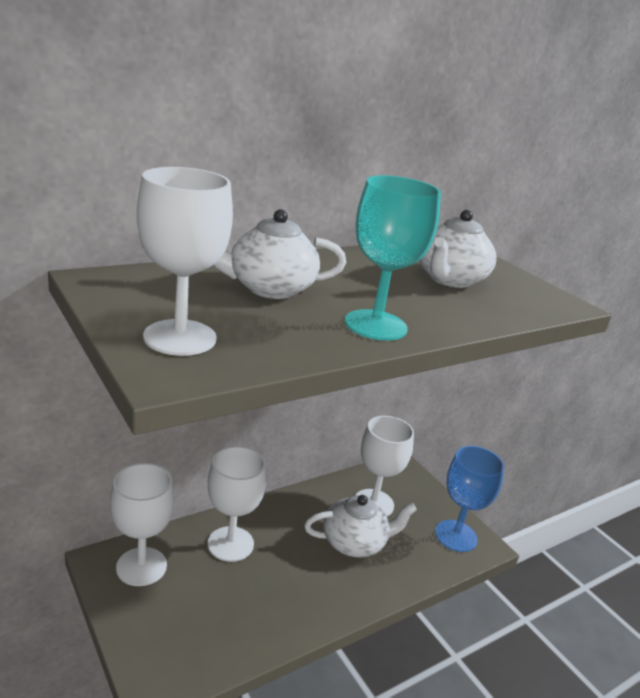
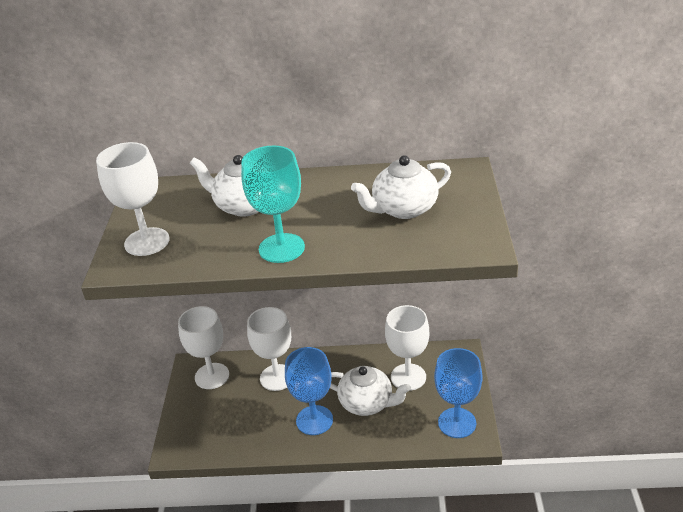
camera: 40 degrees right, 10 degrees up
none -> blue goblet [285,347,333,435]

